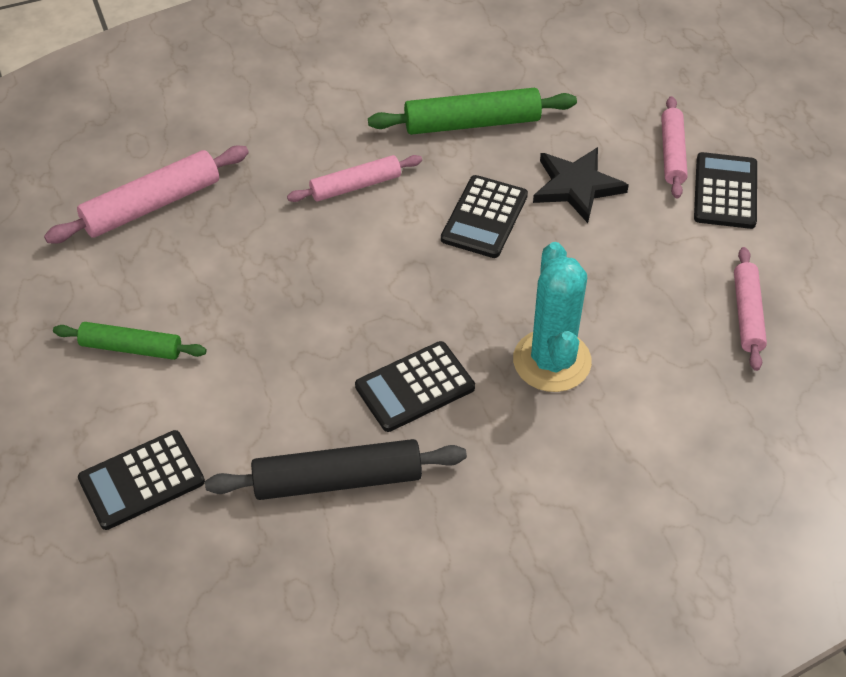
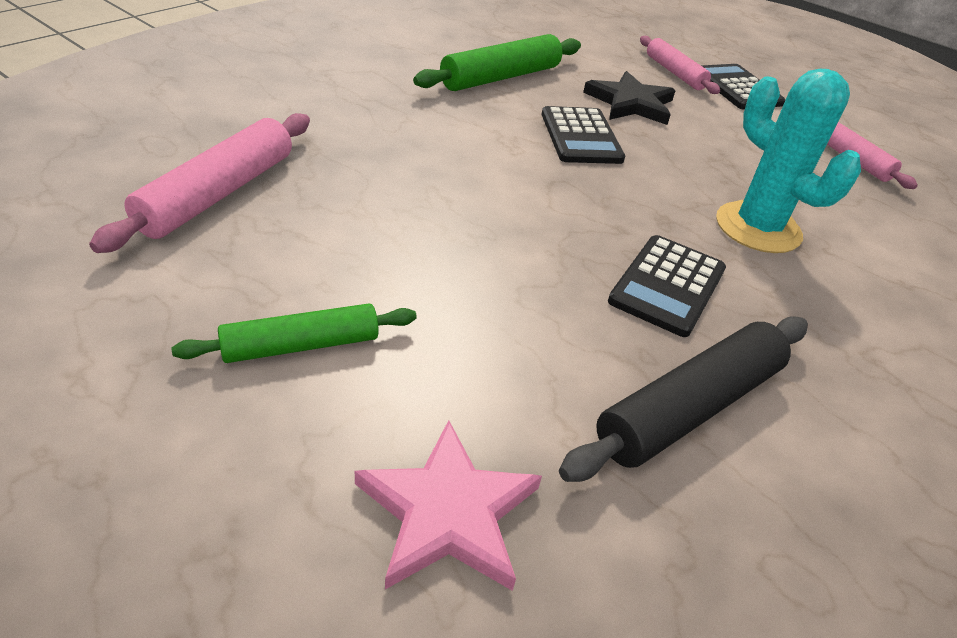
camera: 35 degrees left, 10 degrees down
black calculator [78,430,205,530] -> pink star [355,420,542,591]
pink rolling pin [287,155,422,202] -> none

